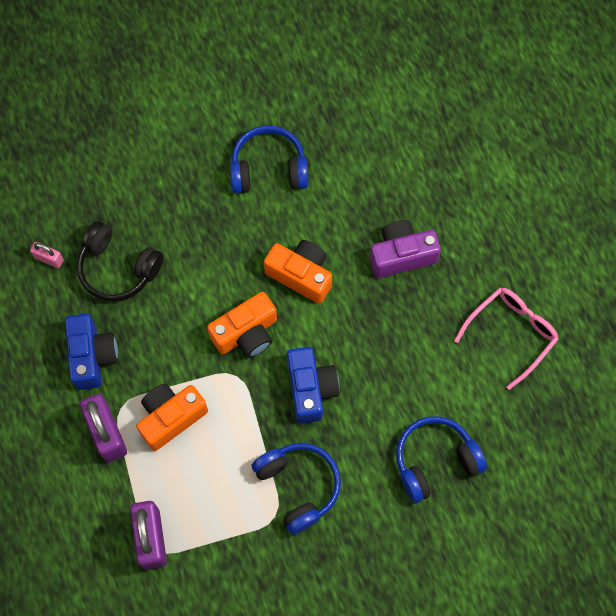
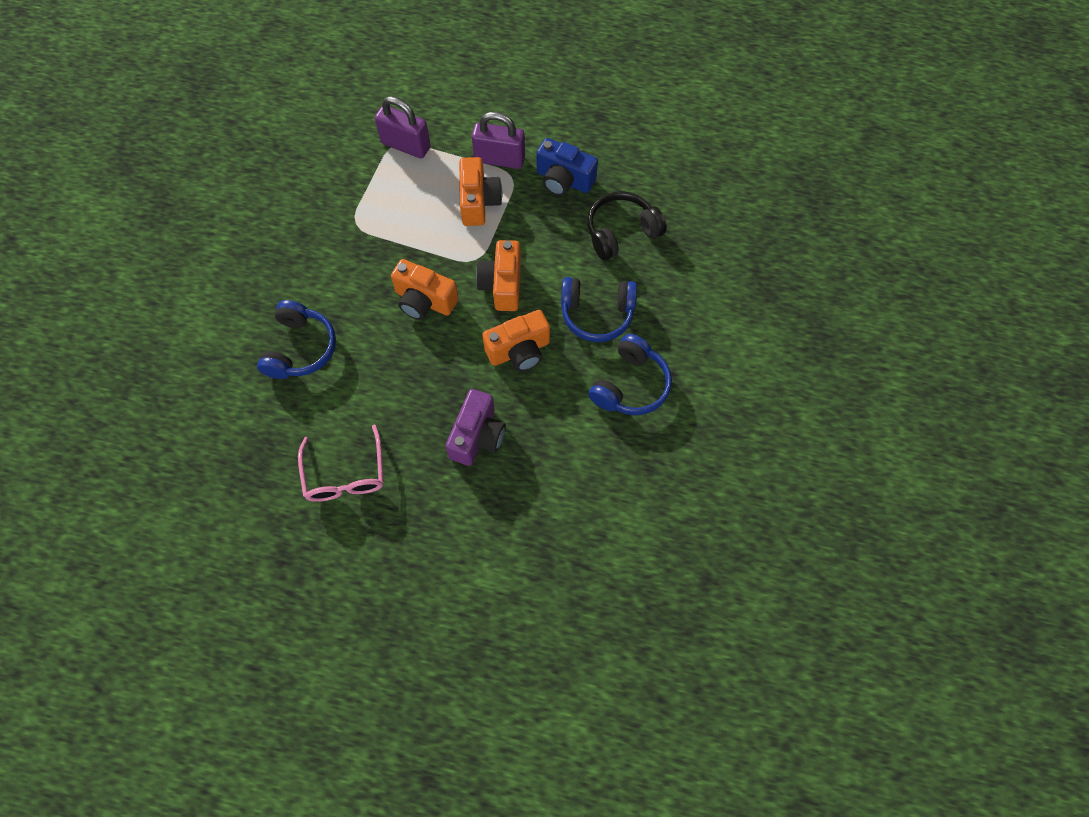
camera: 125 degrees right, 5 degrees down
pink padlock [30,242,64,268] -> none
blue headphones [252,443,341,535] -> blue headphones moved to [561,277,637,342]
blue camera [287,347,340,424] -> orange camera [391,259,459,320]

